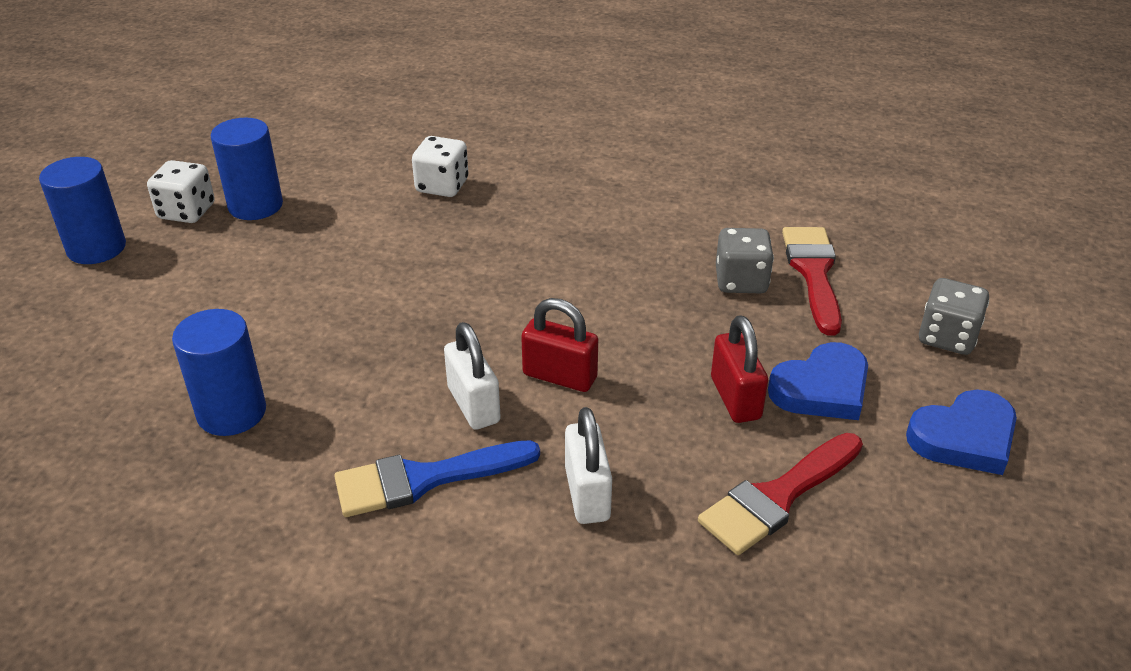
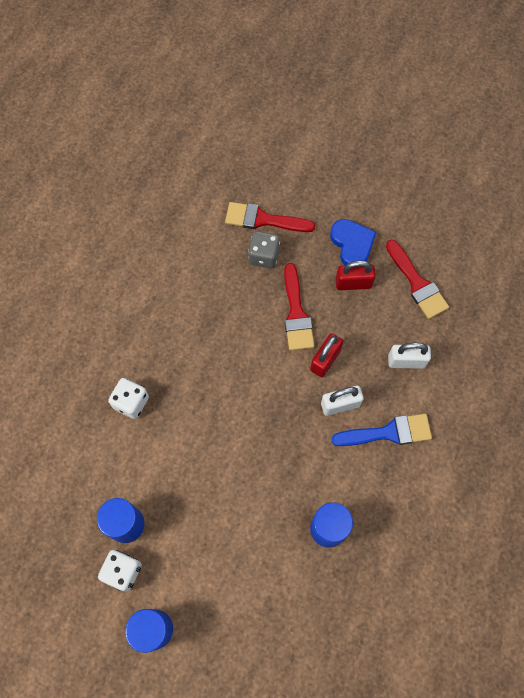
camera: 80 degrees left, 30 degrees up
blue brush [334,440,540,517] -> blue brush turned 90 degrees counterclockwise [332,414,432,446]
blue heart [906,390,1017,475] -> none
grey dice [919,278,989,355] -> none
none -> red brush [284,263,315,350]

